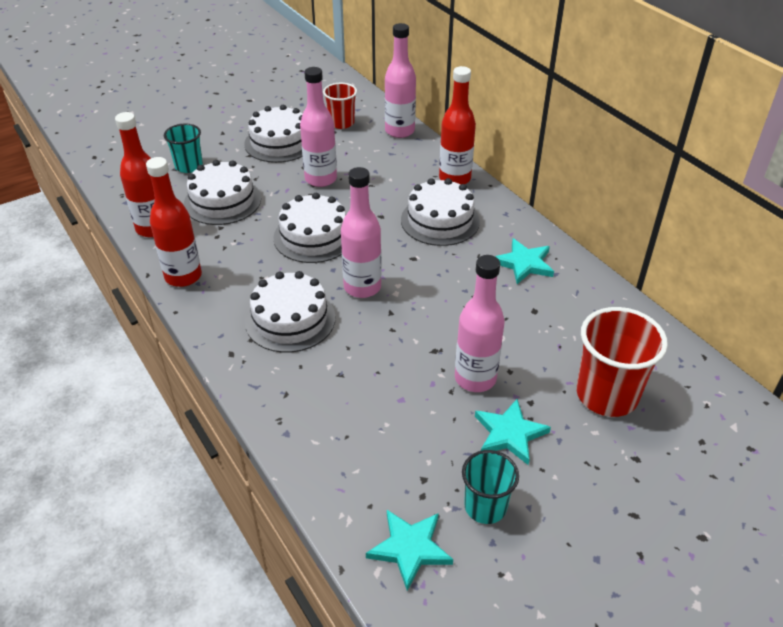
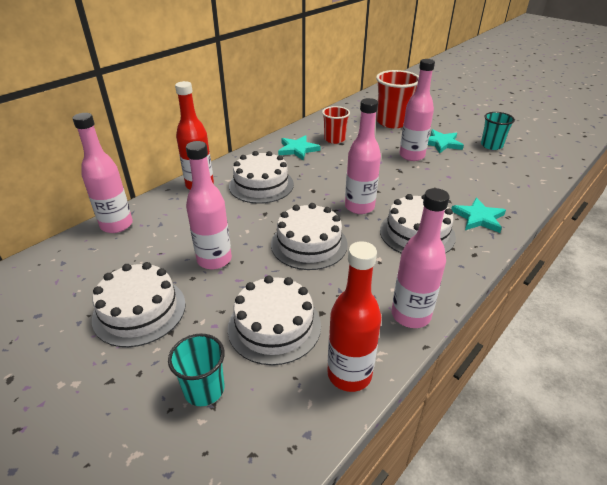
camera: 105 degrees left, 5 degrees down
red bottle [146,157,202,287] -> pink bottle [392,188,450,328]
red cup [323,83,357,129] -> red cup moved to [322,106,350,144]
turquoise star [366,510,453,591] -> turquoise star moved to [451,197,506,233]

